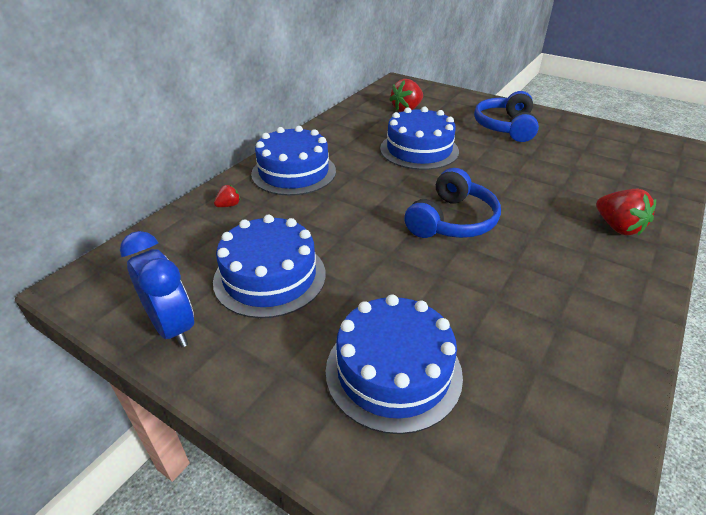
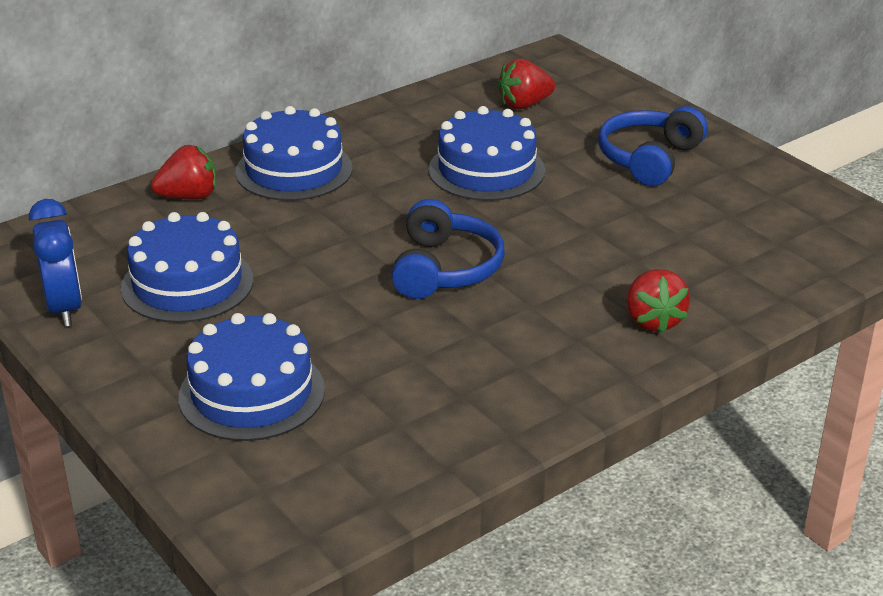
camera: 20 degrees right, 5 degrees down
red strawberry [214,185,240,207] -> red strawberry [151,145,216,200], size x1.93
blue headphones [404,168,501,238] -> blue headphones turned 45 degrees counterclockwise [391,199,505,299]

